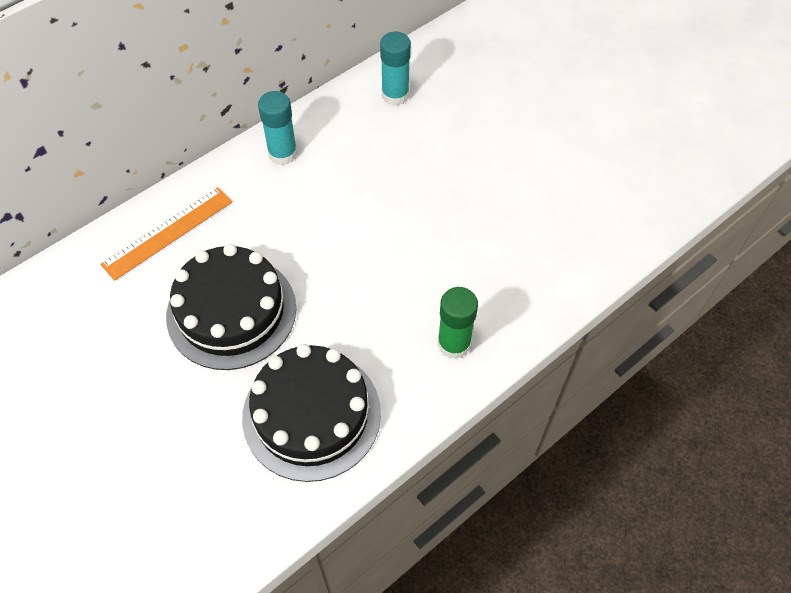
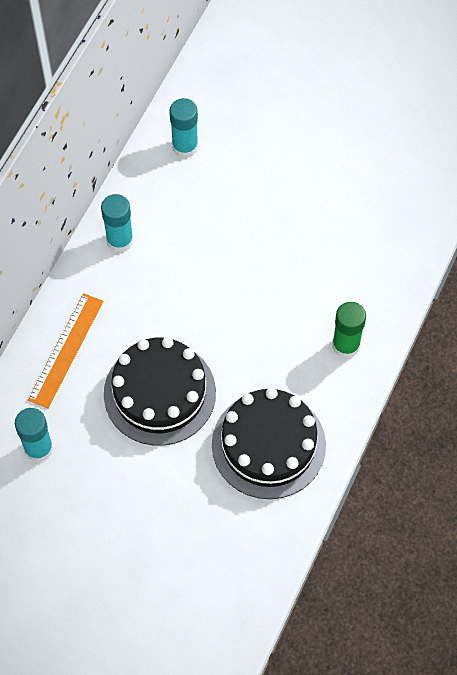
camera: 25 degrees left, 5 degrees up
none -> turquoise glue stick [15,408,53,462]

